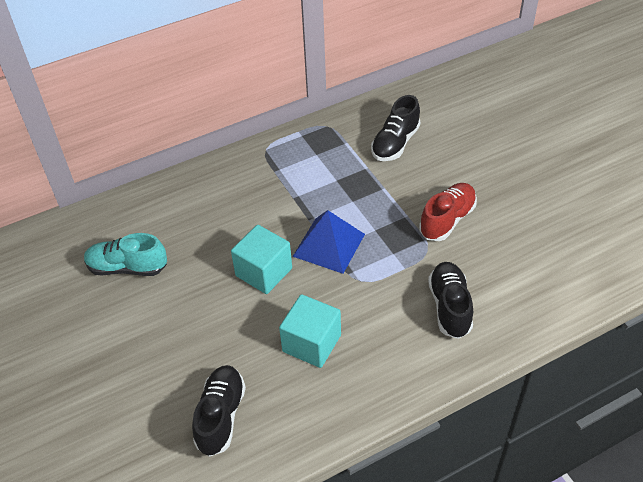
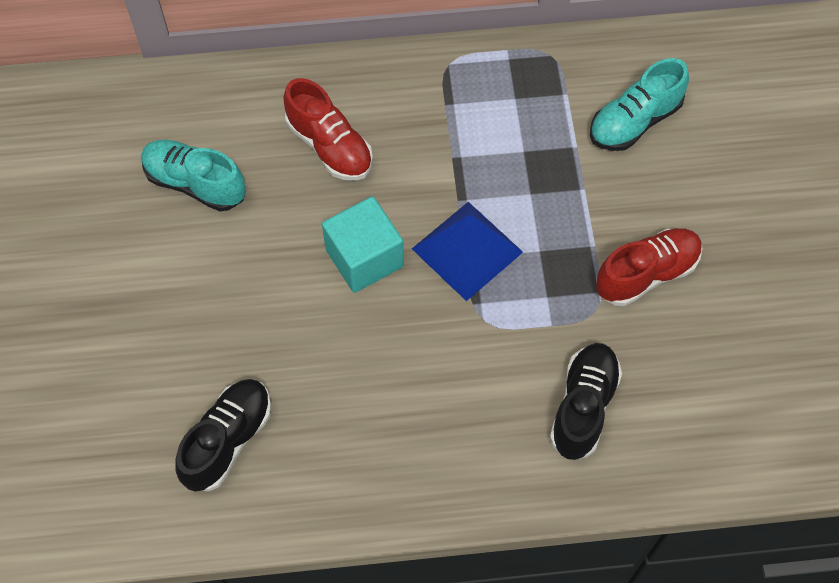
camera: 20 degrees right, 15 degrees up
turquoise cube [279,294,341,368] -> none
black shoe [371,95,420,161] -> turquoise shoe [590,58,689,151]
none -> red shoe [283,78,373,181]

